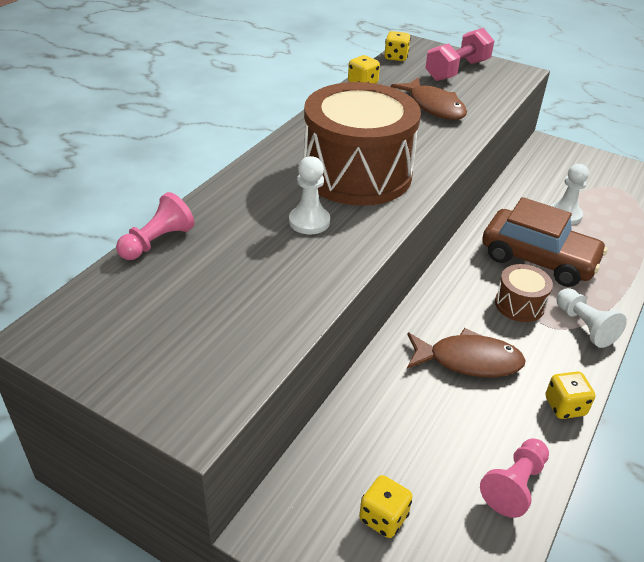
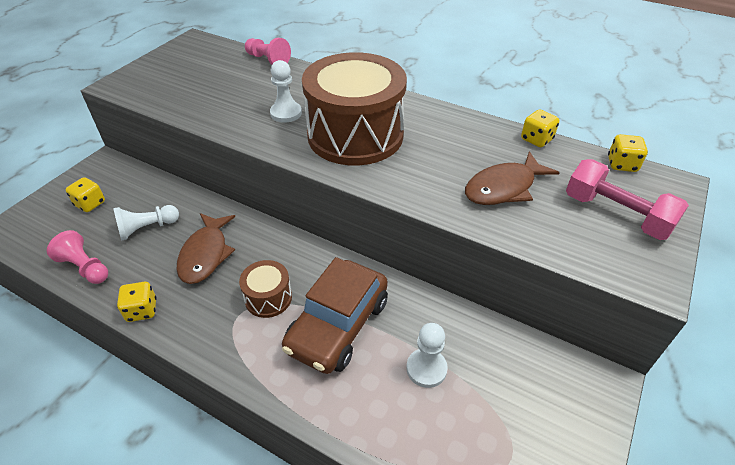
camera: 90 degrees right, 5 degrees up
white pawn [556,288,627,348] -> white pawn moved to [113,205,179,241]

